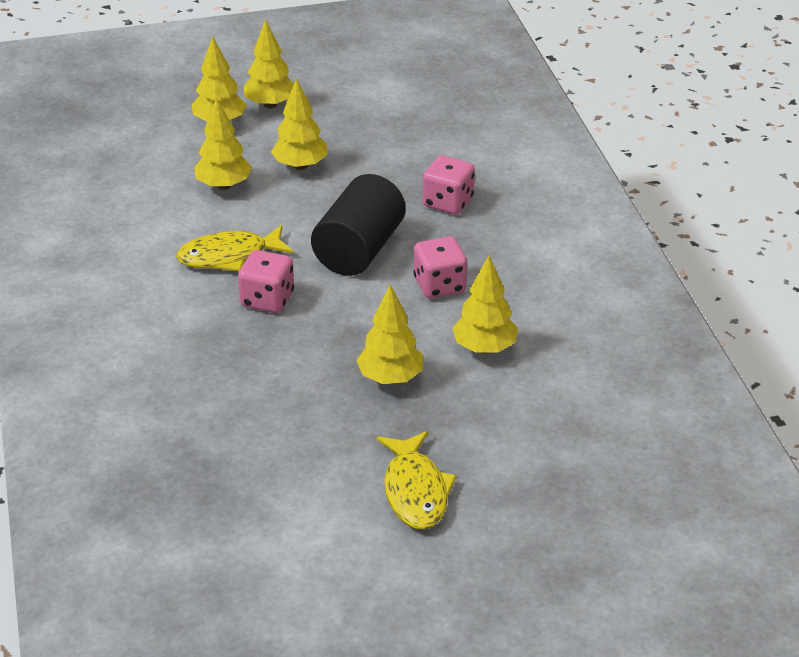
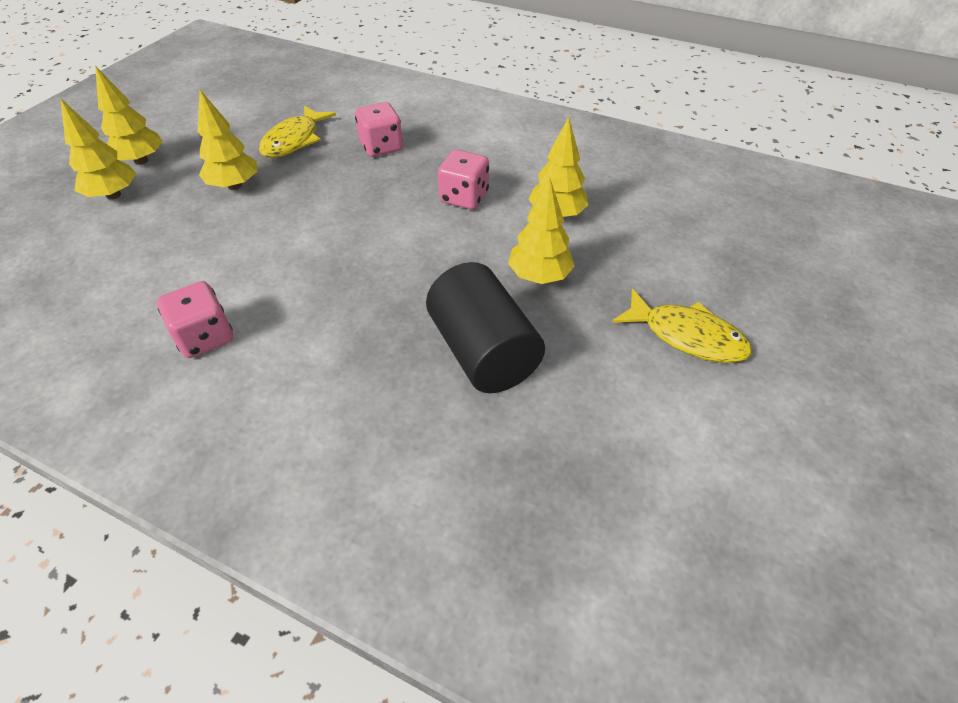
camera: 50 degrees left, 10 degrees up
yellow fish [176,225,293,271] -> yellow fish moved to [259,105,336,158]
yellow tree [194,97,252,190] -> none
pink dice [238,250,294,313] -> pink dice moved to [157,281,233,358]
black cylinder [311,174,406,276] -> black cylinder moved to [426,262,545,393]

